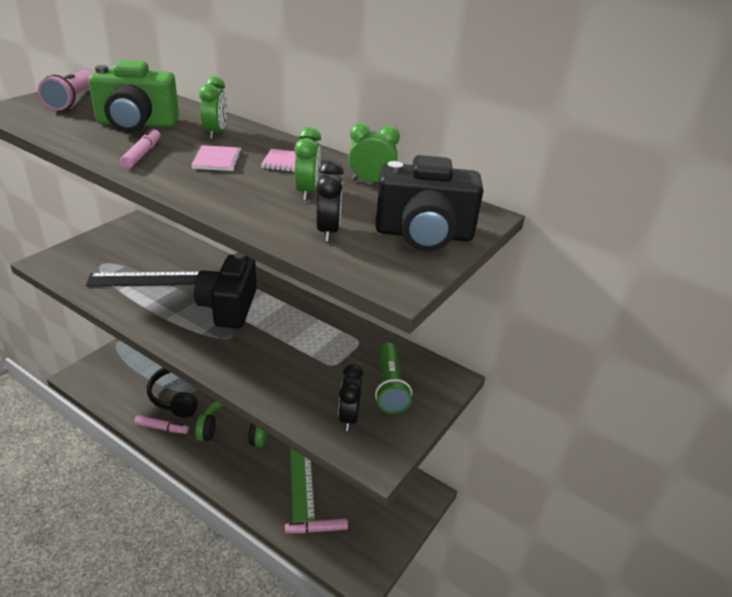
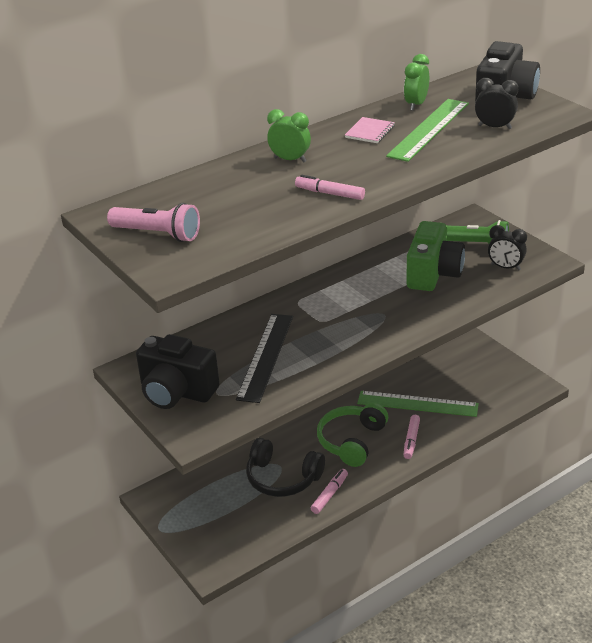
camera: 65 degrees left, 0 degrees up
green camera [89,60,179,132] -> green camera moved to [406,221,465,291]
pink notebook [191,145,242,171] -> none
black camera [194,253,257,328] -> black camera moved to [136,334,220,409]
pink marker [285,519,348,533] -> pink marker moved to [404,415,420,459]
green clock [294,127,321,200] -> green ruler [386,99,469,162]

